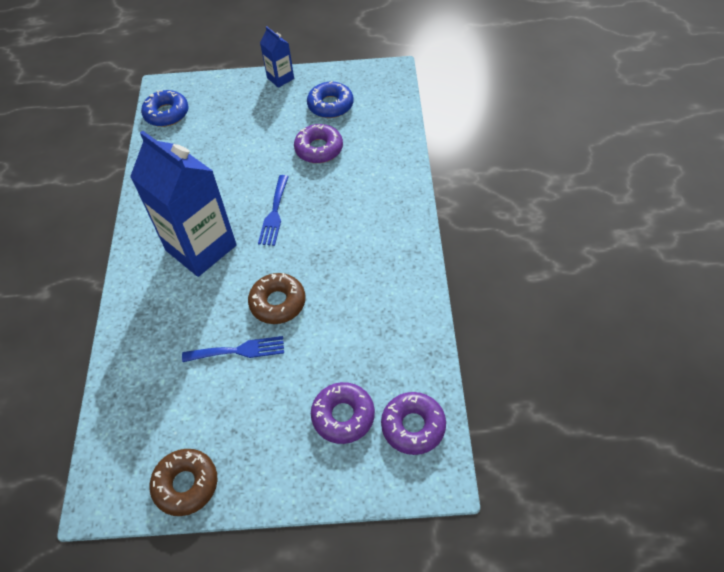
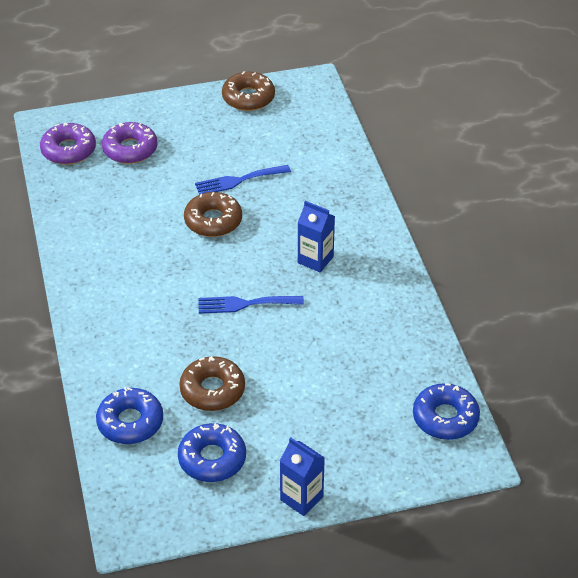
camera: 165 degrees right, 10 degrees down
blue carton [130,131,237,277] -> blue carton [298,201,335,273], size x0.46
blue fork [258,175,289,246] -> blue fork turned 90 degrees counterclockwise [198,296,304,314]
purple donut [294,124,343,163] -> brown donut [179,356,245,411]
none -> blue donut [96,387,163,444]

